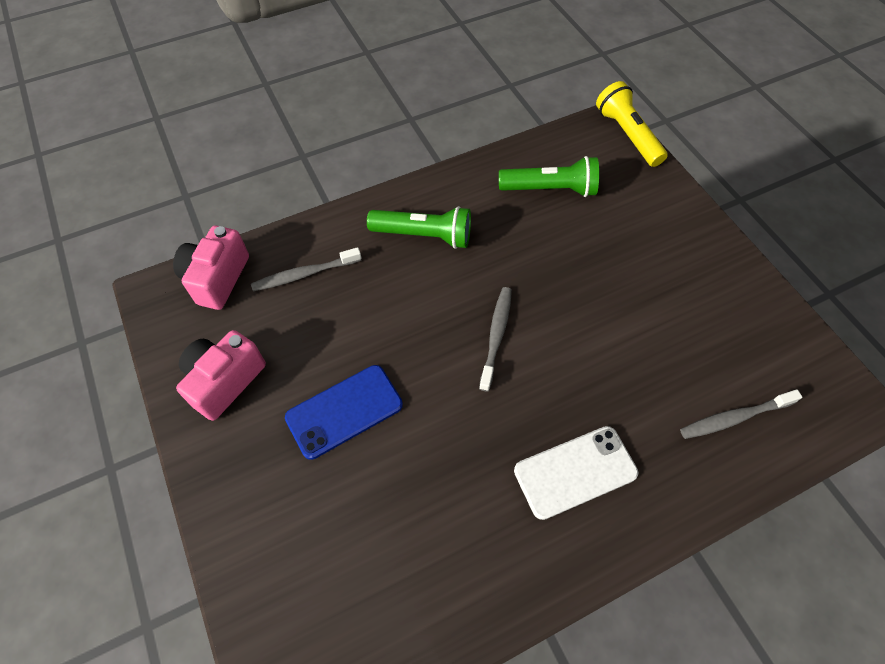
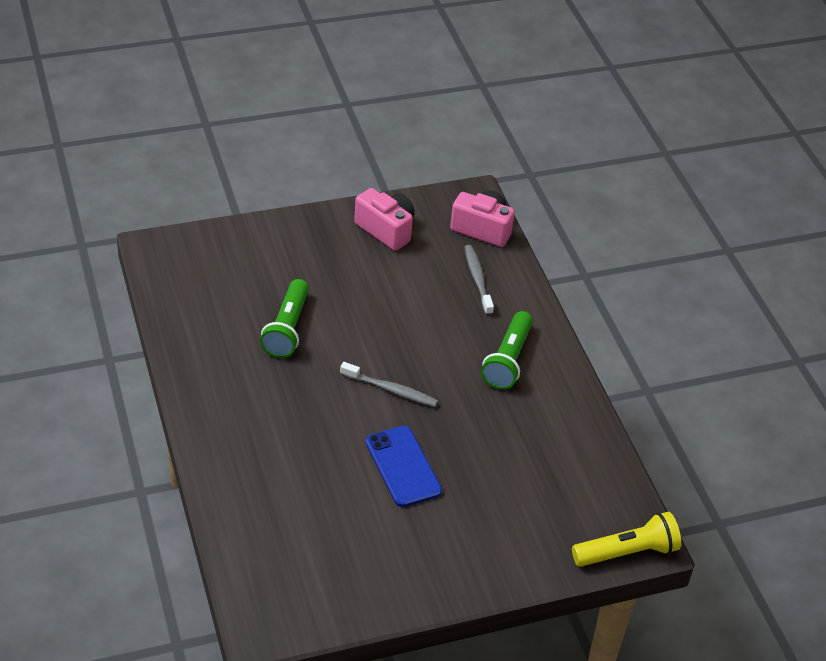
camera: 95 degrees right, 15 degrees down
blue phone [285,365,403,460] -> blue phone moved to [365,426,442,507]
green flashlight [499,156,599,197] -> green flashlight moved to [260,279,309,358]
white phone [514,426,638,520] -> none
grey toothbrush [680,389,802,439] -> none

